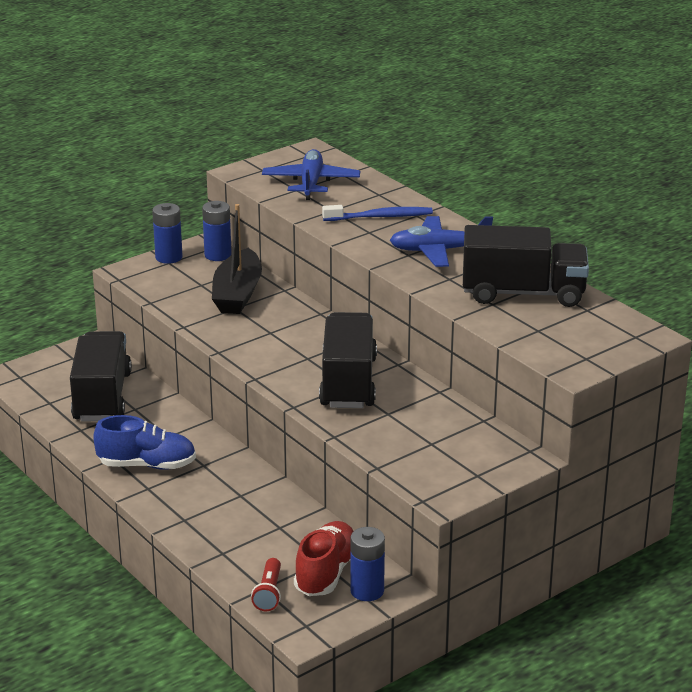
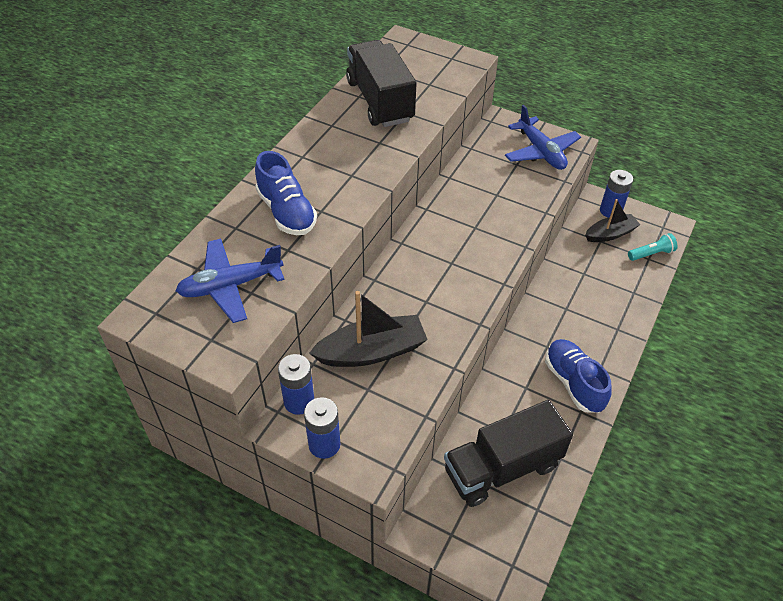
camera: 115 degrees left, 20 degrees up
red flashlight [251,558,281,611] -> turquoise flashlight [628,233,677,261]
red shoe [294,521,353,596] -> black boat [585,199,640,242]
black truck [319,312,377,408] -> none
blue toothbrush [322,205,433,221] -> blue shoe [255,151,317,235]
blue plane [390,216,493,267] -> blue plane moved to [505,105,581,170]

